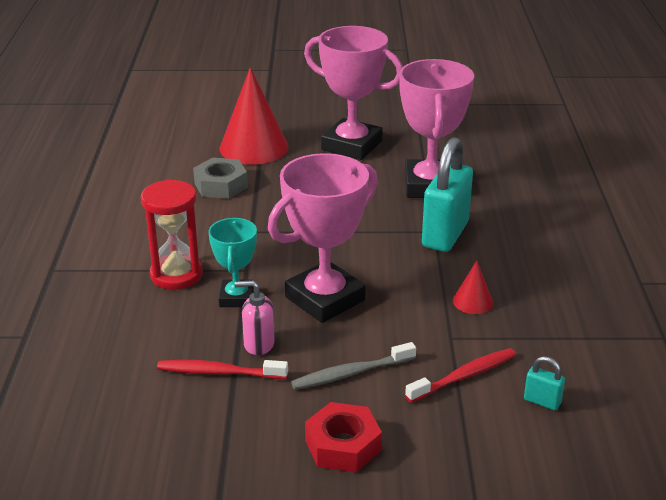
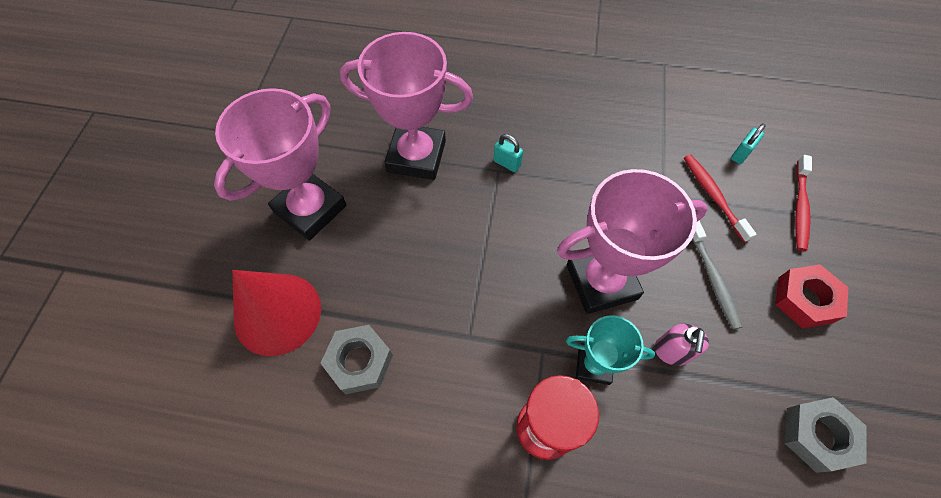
camera: 80 degrees left, 30 degrees up
red toothbrush [157,360,288,379] -> red toothbrush moved to [795,155,812,251]
pink trophy [268,153,378,323] -> pink trophy turned 75 degrees counterclockwise [557,169,708,314]
turquoise padlock [422,137,473,252] -> turquoise padlock [493,134,523,172], size x0.43
red cone [453,261,493,314] -> none
none -> grey nut [785,397,866,473]

